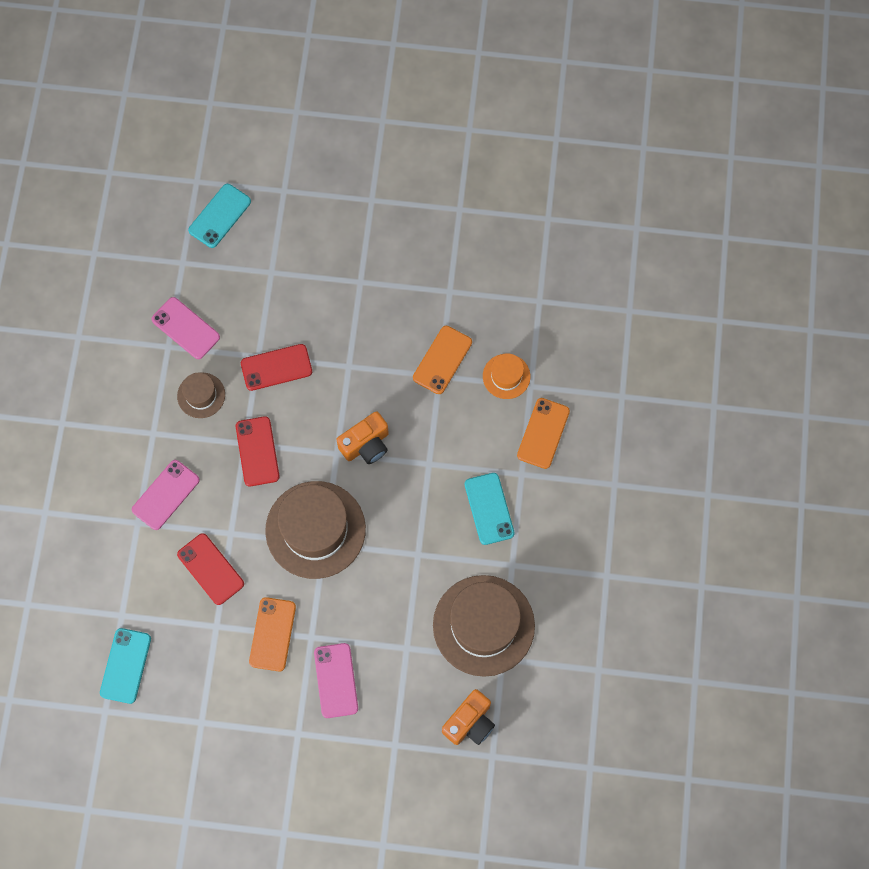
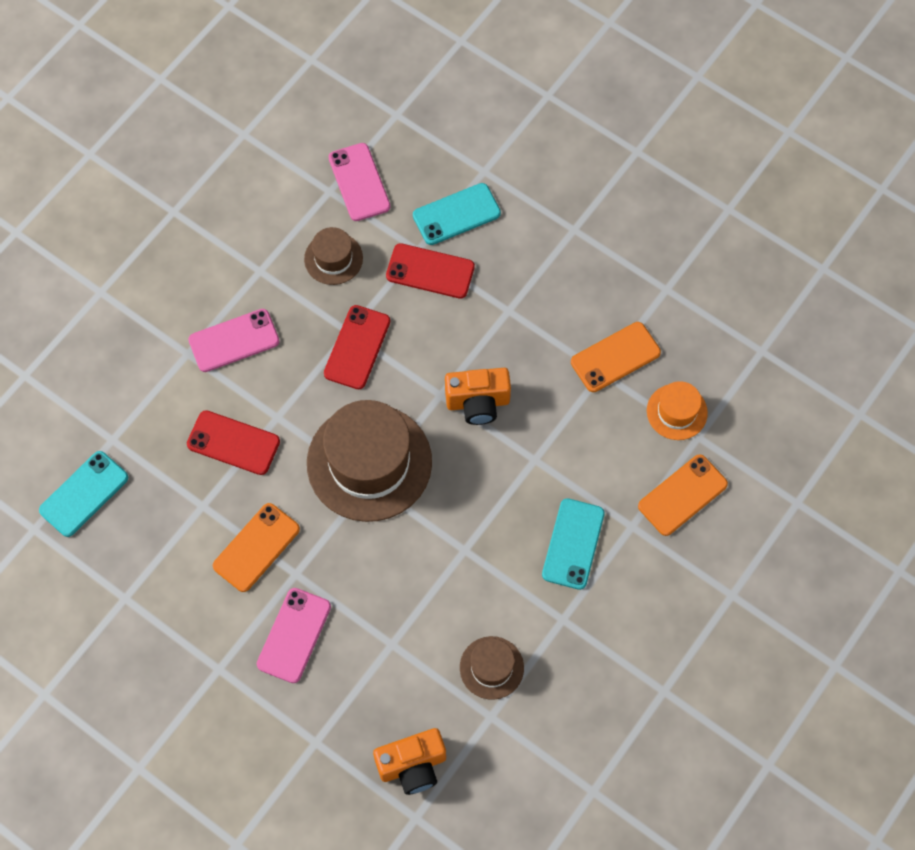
camera: 30 degrees right, 5 degrees down
red phone [177,533,244,605] -> red phone turned 60 degrees counterclockwise [187,410,280,475]
turquoise phone [188,184,251,248] -> turquoise phone moved to [413,183,501,245]
brown hat [433,575,535,677] -> brown hat [460,636,524,700], size x0.49

